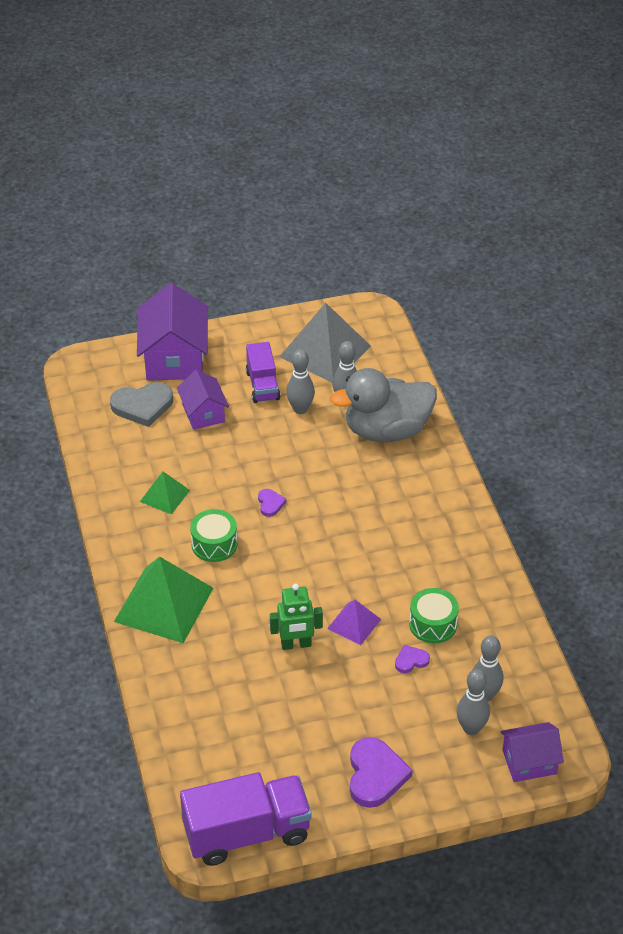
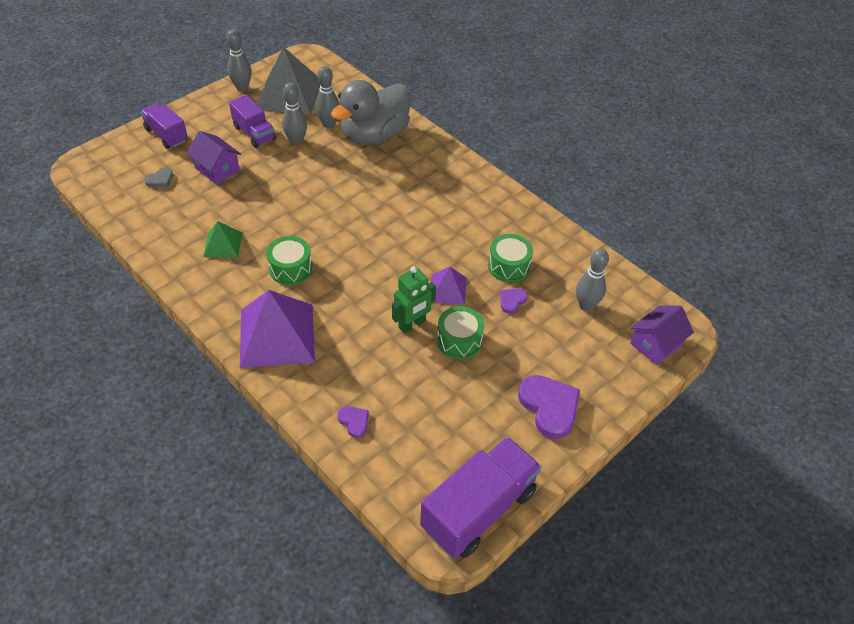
camera: 30 degrees left, 5 degrees up
grey heart [110,382,173,427] -> grey heart [145,168,173,187], size x0.50
green pyramid [114,556,213,643] -> purple pyramid [240,290,315,368]
purple house [137,283,208,380] -> purple truck [140,103,188,149]
purple heart [258,489,286,517] -> purple heart moved to [337,406,369,438]
grey bowling pin [457,669,490,735] -> grey bowling pin moved to [227,29,252,91]
none -> green drum [437,306,484,359]

